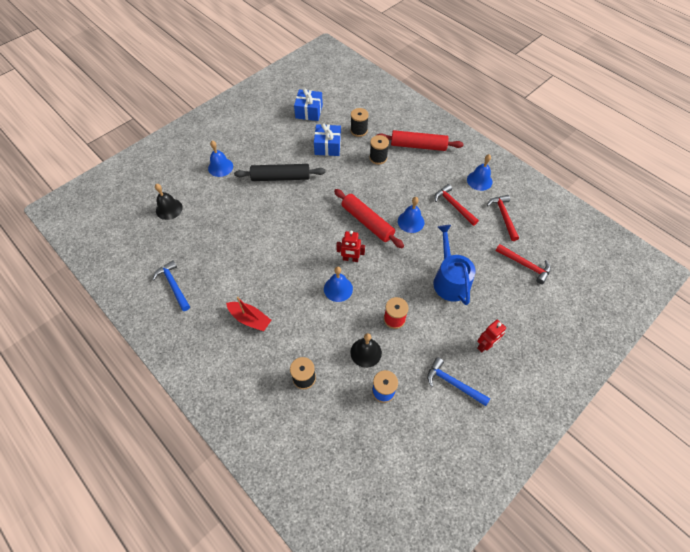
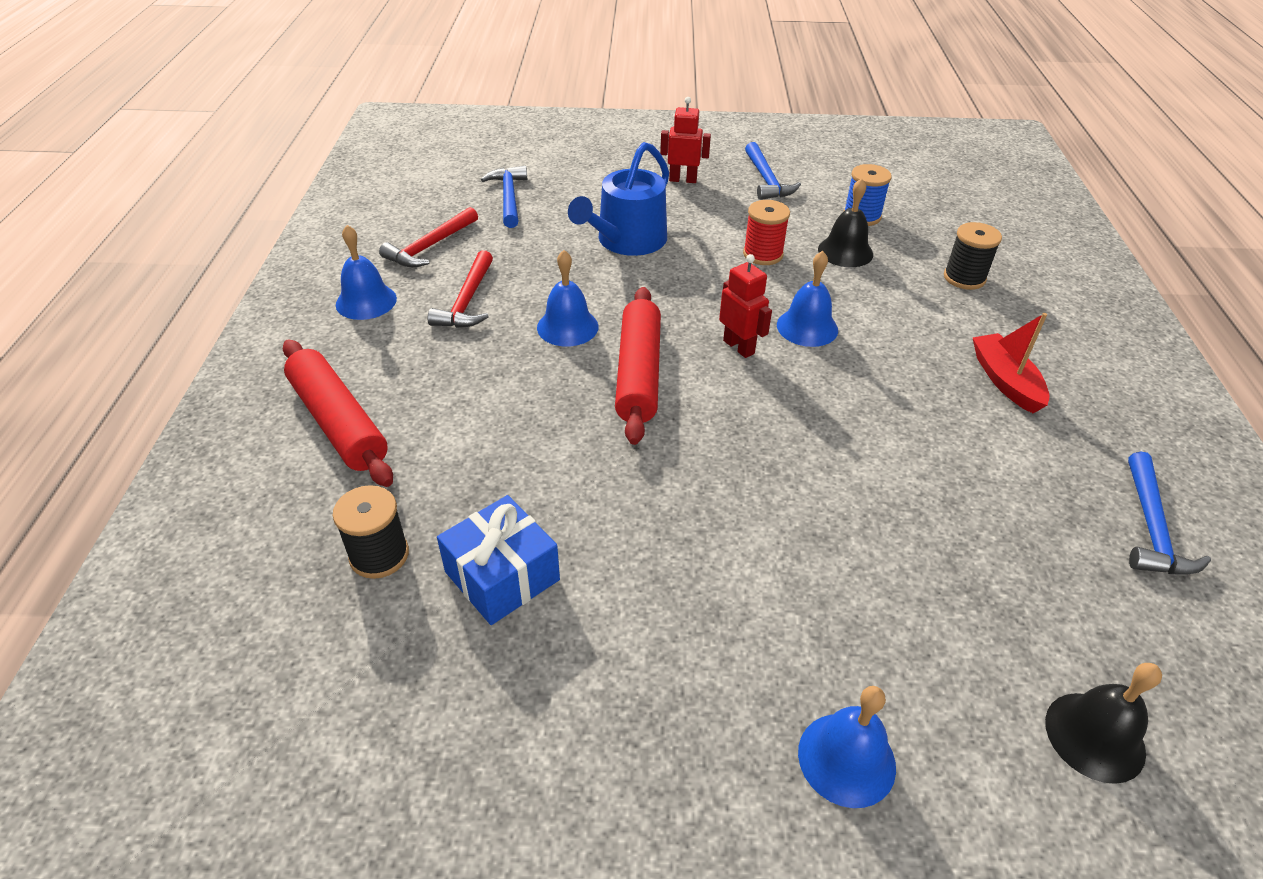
camera: 135 degrees left, 15 degrees down
black rolling pin [234,164,326,181] -> none
blue gift [294,89,323,121] -> none
black spool [369,135,389,165] -> none
red hammer [495,244,551,284] -> blue hammer [481,166,527,228]

